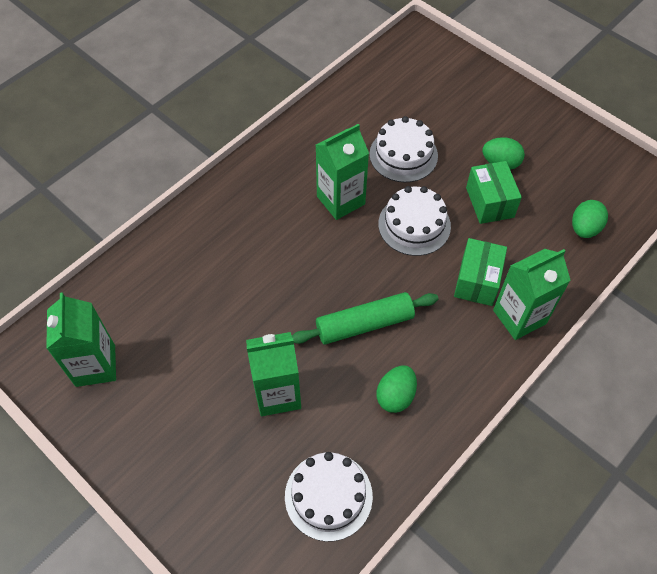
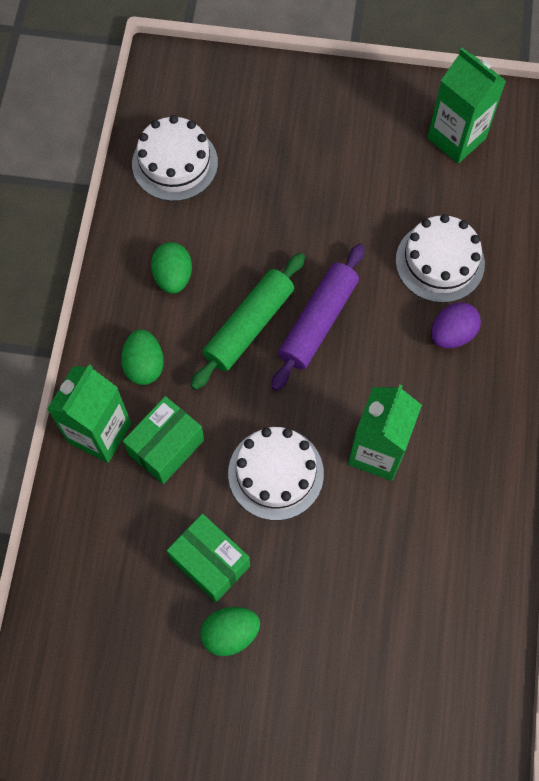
camera: 145 degrees right, 10 degrees up
green carton [246,332,301,416] -> none
white cake [369,116,438,183] -> white cake moved to [396,214,485,303]
green box [454,238,507,306] -> green box turned 60 degrees clockwise [123,396,204,484]
green egg [572,200,608,238] -> green egg moved to [121,330,164,385]
none -> purple rolling pin [271,244,365,391]
none -> purple egg [431,302,481,348]

